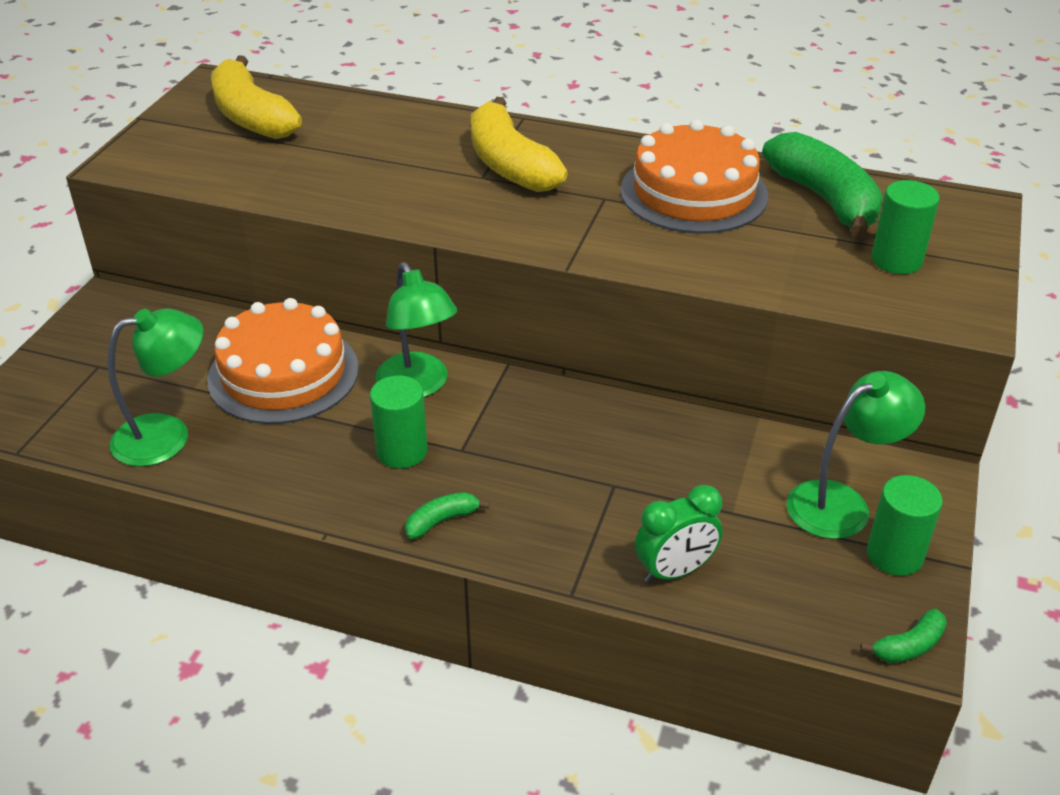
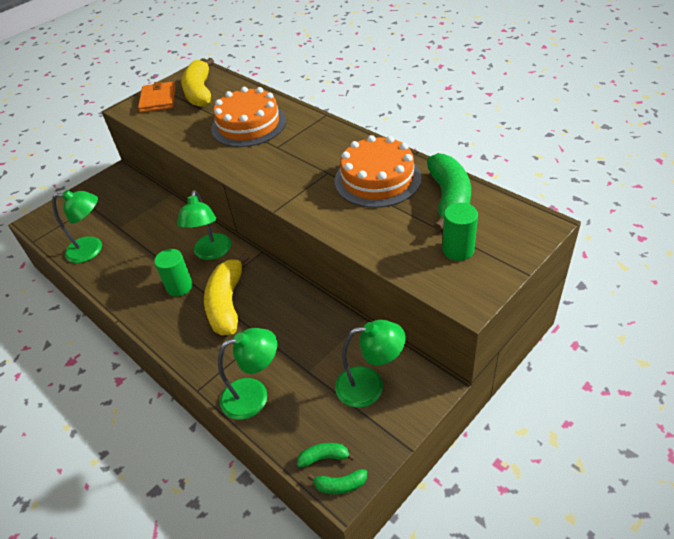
camera: 30 degrees right, 5 degrees up
orange cake [207,298,359,424] -> orange cake moved to [211,87,286,147]
green banana [405,492,490,539] -> green banana moved to [297,443,355,467]
yellow banana [471,97,568,192] -> yellow banana moved to [204,253,249,335]
green clock [635,485,722,583] -> green lamp [218,328,277,420]
green cylinder [867,475,943,576] -> none
none -> orange wallet [138,81,176,113]

